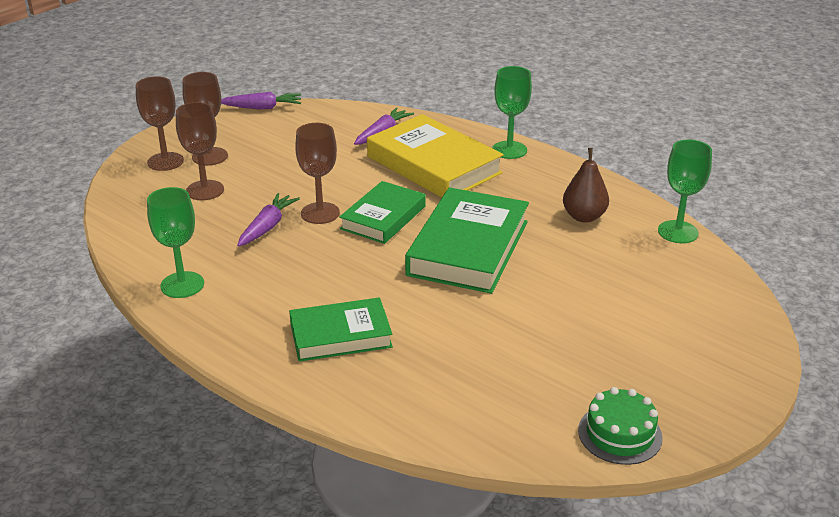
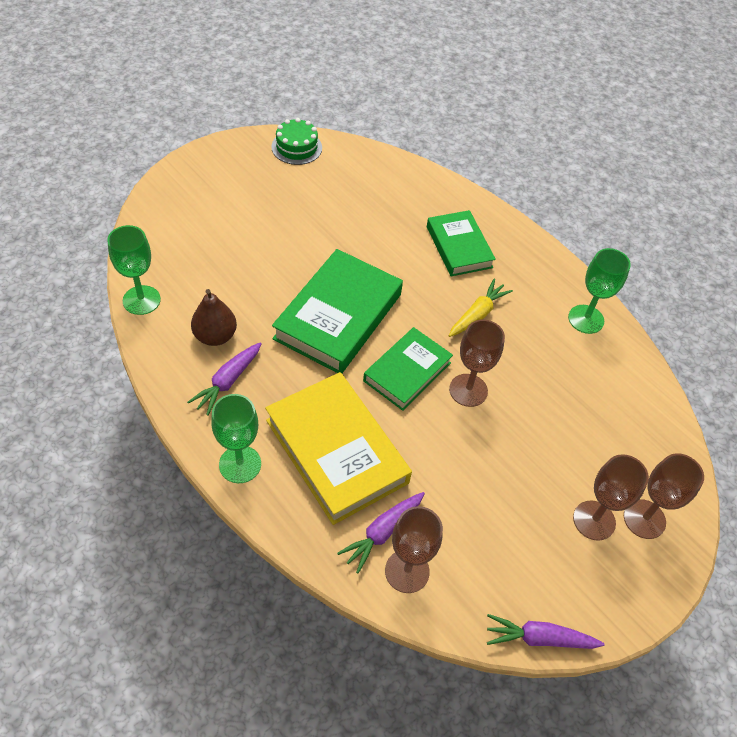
camera: 175 degrees left, 20 degrees up
brown goblet [176,102,224,200] -> brown goblet moved to [385,506,443,593]
purple carrot [237,193,300,246] -> purple carrot moved to [187,342,262,416]
green book [289,297,393,362] -> green book turned 75 degrees clockwise [427,210,496,276]
none -> yellow carrot [449,279,513,337]

